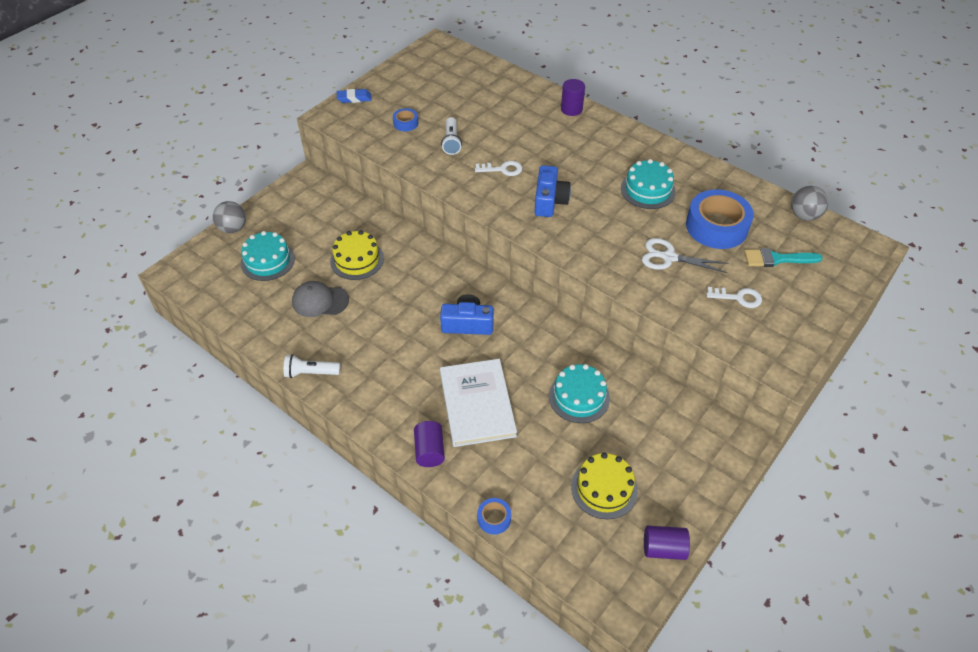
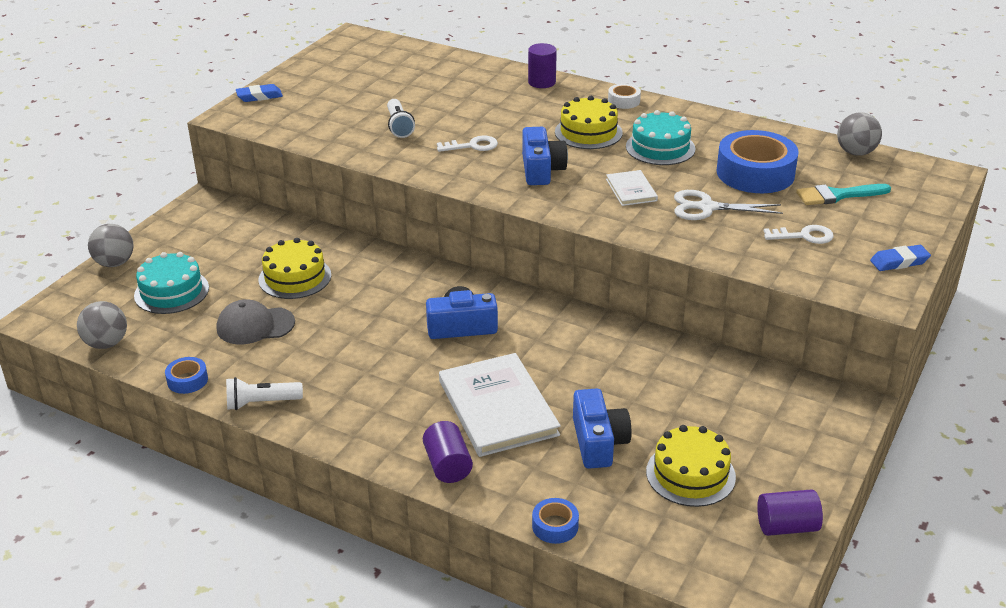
camera: 10 degrees left, 15 degrees down
blue tape [393,108,418,131] -> blue tape moved to [165,357,208,394]
turquoise cake [549,364,610,423] -> none
none -> grey ball [77,301,127,349]
none -> yellow cake [555,96,623,149]
none -> blue camera [573,388,632,469]
none -> white book [606,170,658,206]
none -> white tape [608,84,641,109]
none -> blue eraser [870,245,931,271]

